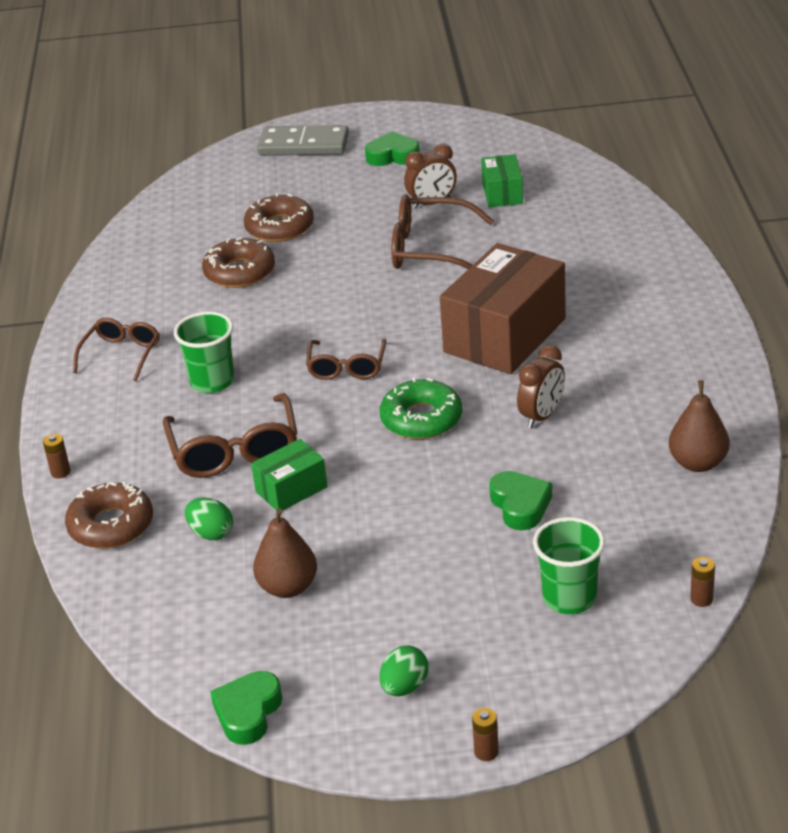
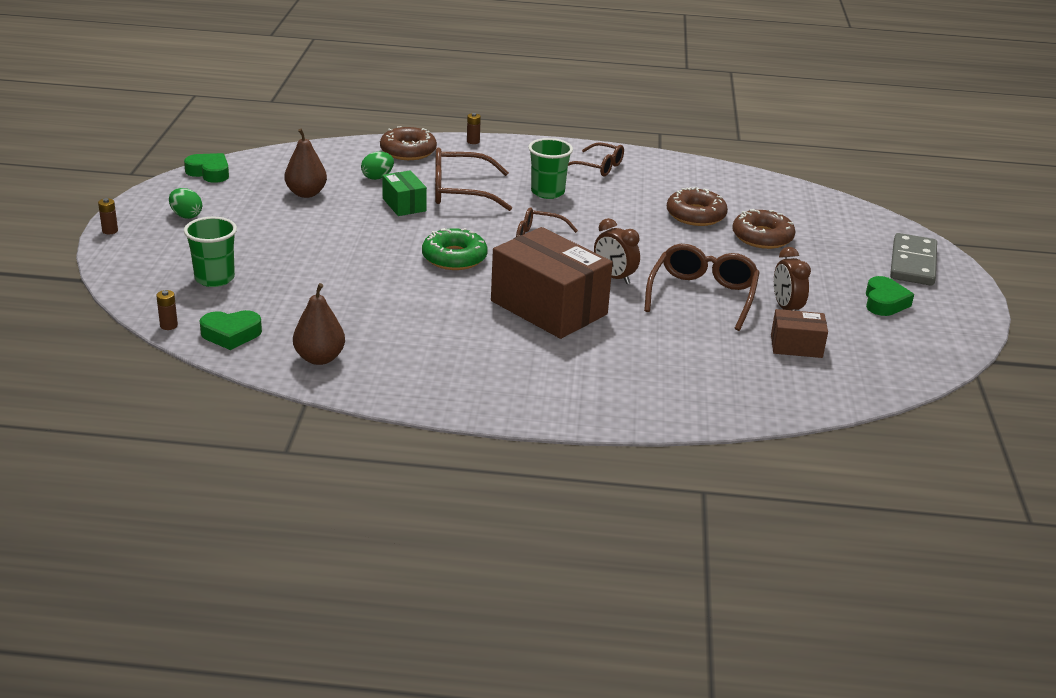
camera: 95 degrees right, 5 degrees down
green box [481,154,523,207] -> brown box [771,309,828,358]
green heart [489,471,552,530] -> green heart moved to [200,310,262,350]
brown clock [517,345,565,428] -> brown clock moved to [594,218,640,284]

